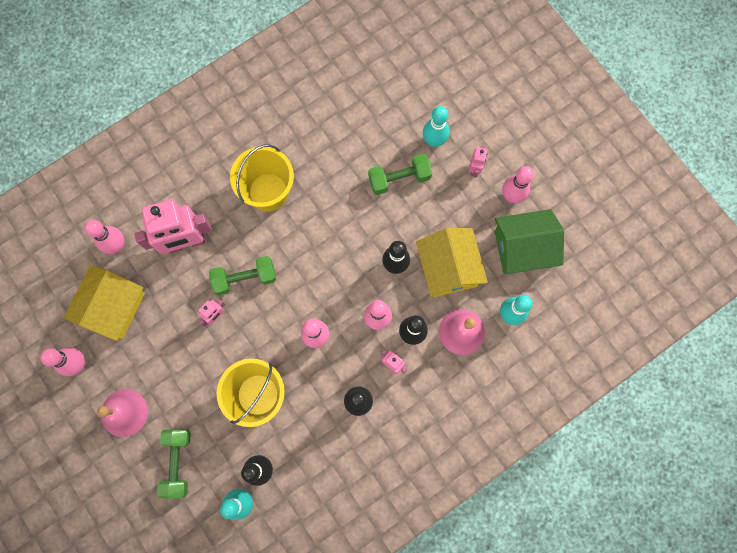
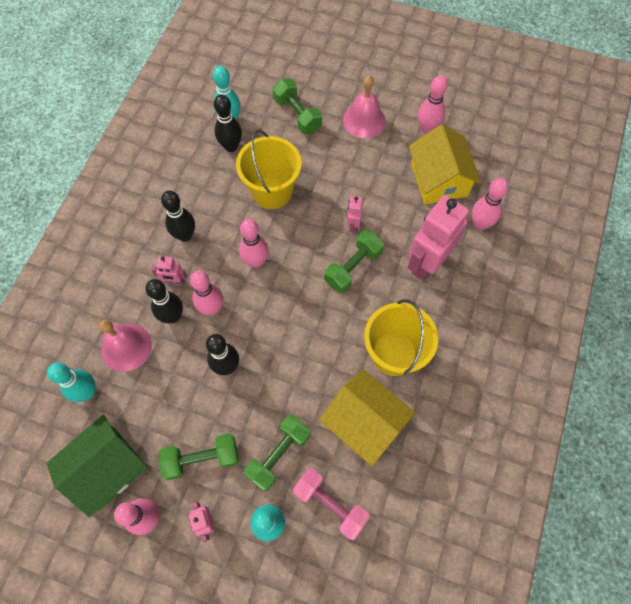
camera: 145 degrees right, 10 degrees down
yellow house [416,228,488,297] -> yellow house moved to [319,369,416,466]
none -> green dumbbell [159,433,239,480]
none -> pink dumbbell [293,468,370,540]

